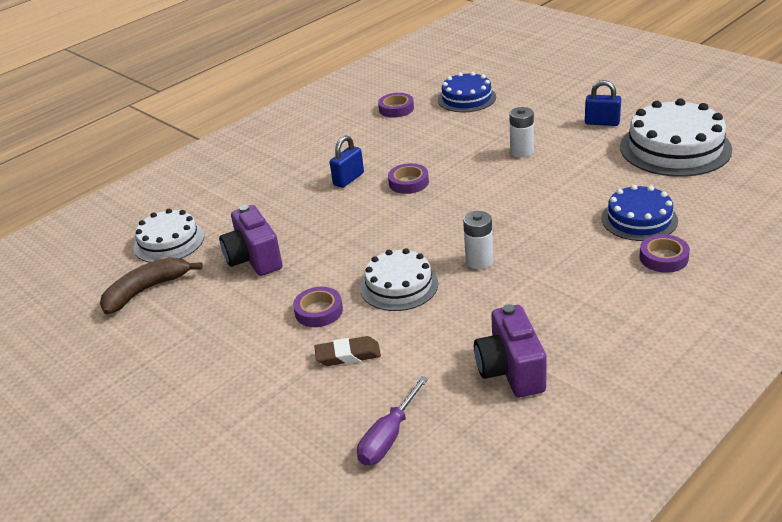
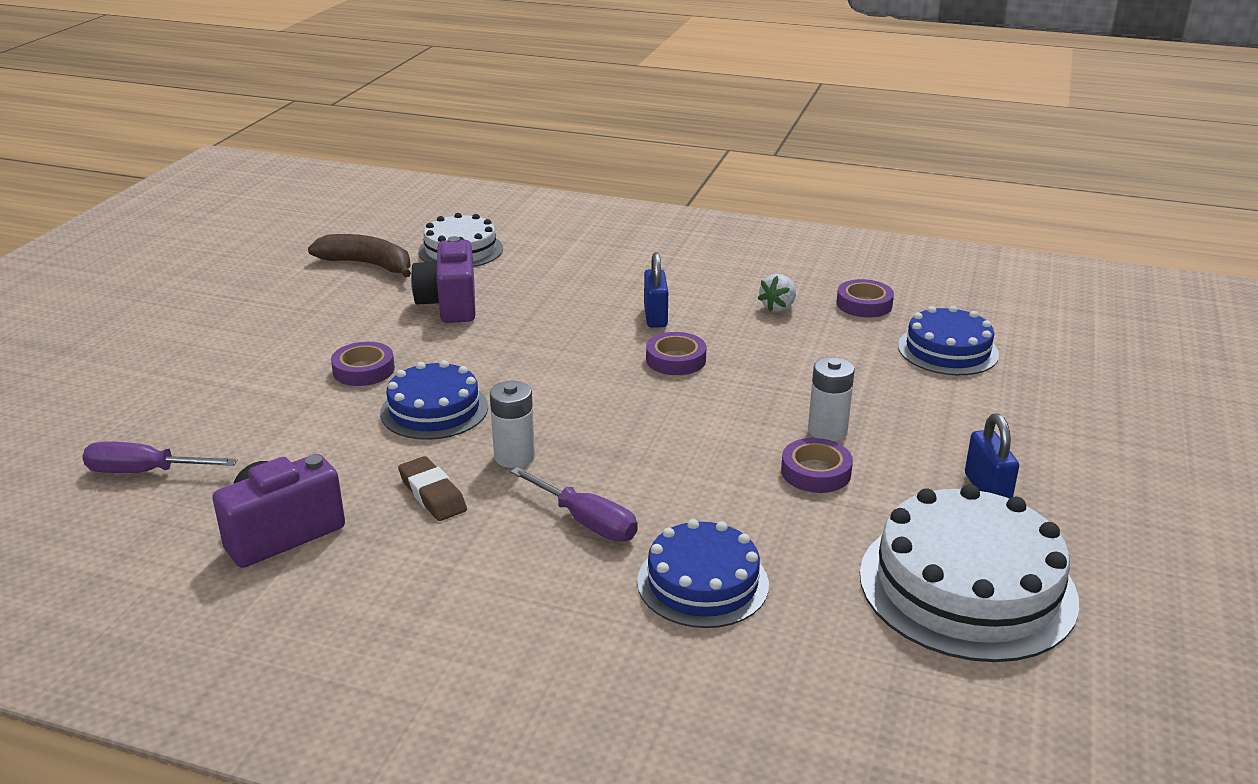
camera: 60 degrees right, 5 degrees down
purple camera [219,205,282,276] -> purple camera turned 45 degrees counterclockwise [411,236,475,323]
brown eraser [314,336,381,366] -> brown eraser moved to [398,456,467,521]
blue padlock [330,135,364,188] -> blue padlock turned 75 degrees clockwise [644,252,668,328]
white cake [360,248,438,311] -> blue cake [380,360,488,440]
purple tape [639,234,690,273] -> purple tape moved to [781,438,853,493]
none -> purple screwdriver [510,467,638,542]
none -> white strawberry [758,274,796,312]

